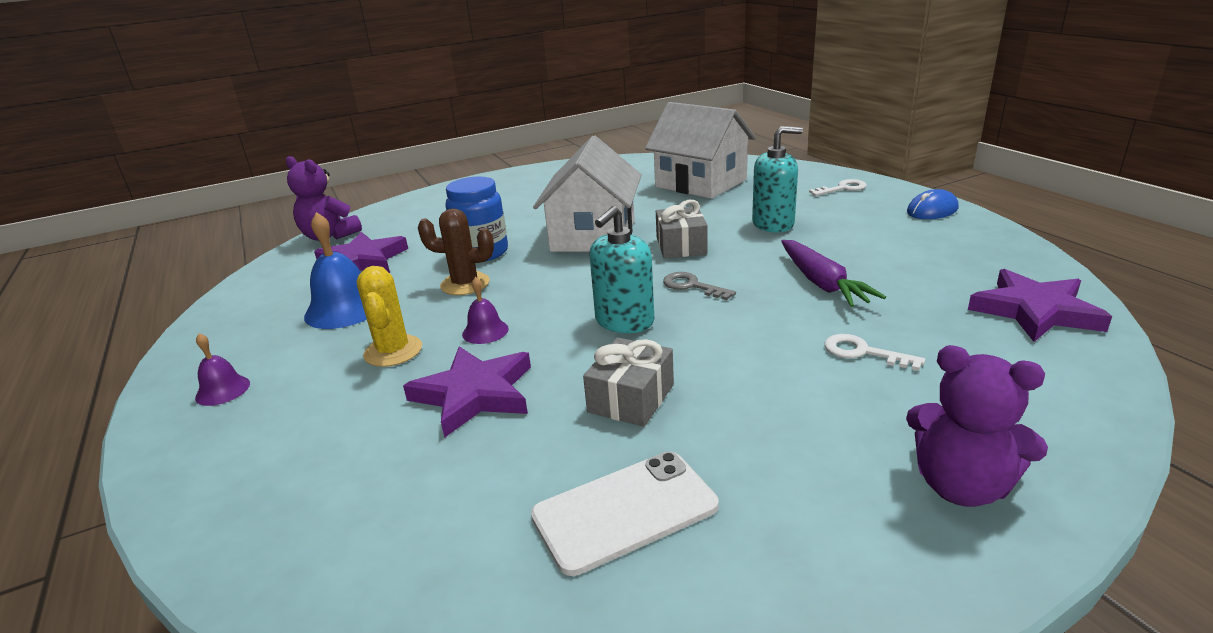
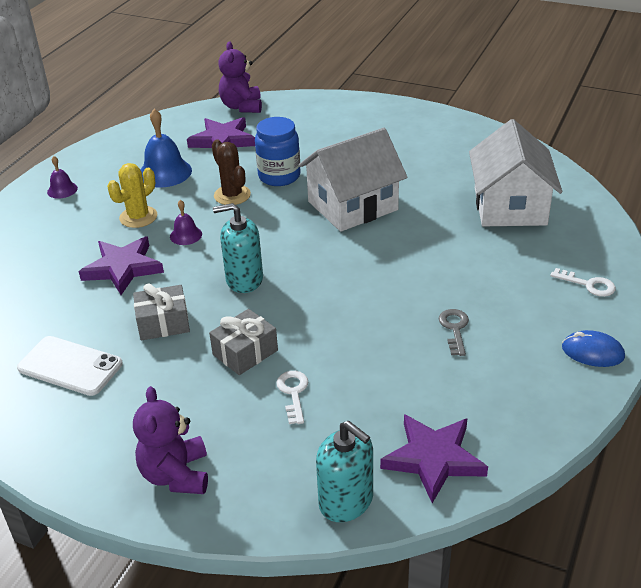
camera: 50 degrees right, 10 degrees up
grey gift [656,200,708,258] -> grey gift moved to [209,309,278,375]
grey key [663,272,736,300] -> grey key moved to [439,309,469,356]
turquoise soap dispenser [752,126,803,233] -> turquoise soap dispenser moved to [316,421,373,522]
purple carrot [781,240,886,307] -> none

